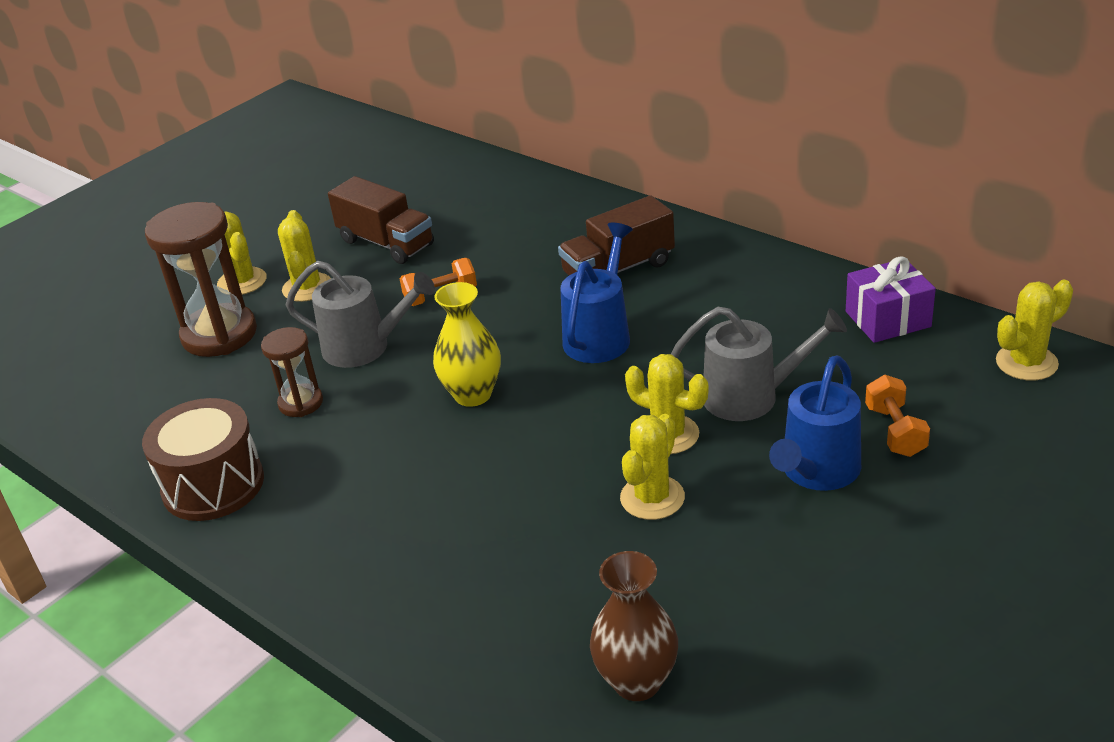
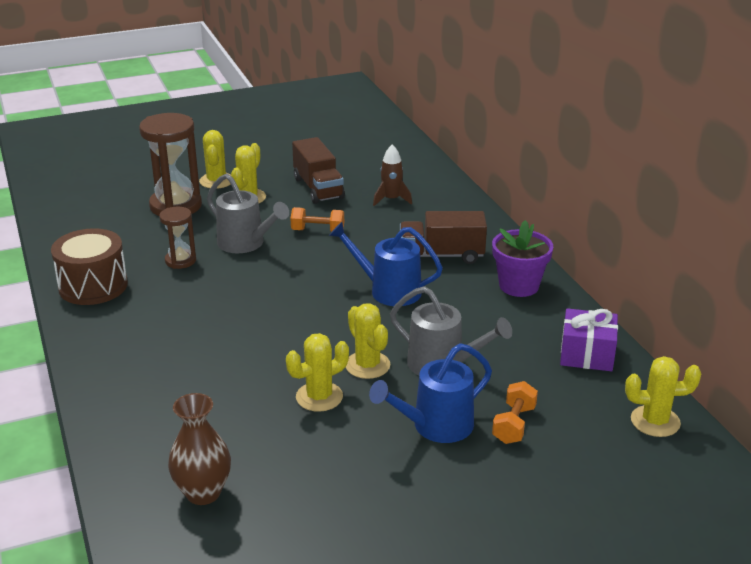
camera: 25 degrees right, 5 degrees down
yellow vase [433,282,501,407] -> none
blue watering can [561,223,633,363] -> blue watering can turned 120 degrees counterclockwise [329,222,443,306]
none -> brown rocket [373,145,412,206]
none -> purple flower pot [492,220,553,297]

